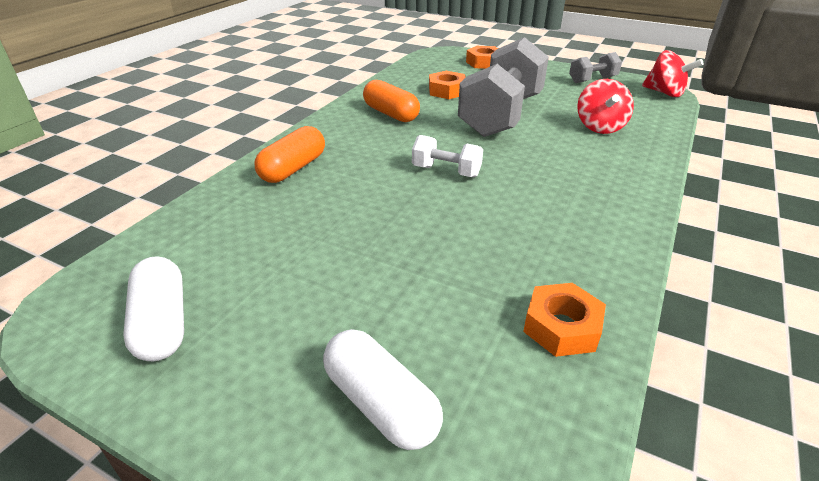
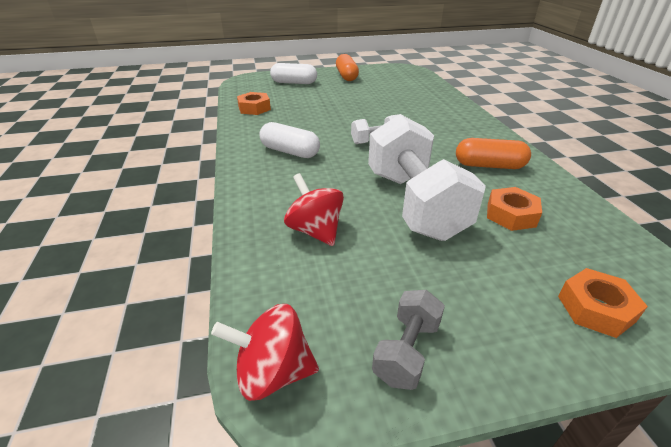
camera: 140 degrees right, 0 degrees up
white capsule [123,256,184,361] -> white capsule moved to [259,122,320,158]
orange capsule [254,126,325,183] -> orange capsule moved to [336,54,359,81]
grey dumbbell [458,37,549,137] -> white dumbbell [368,114,486,241]

